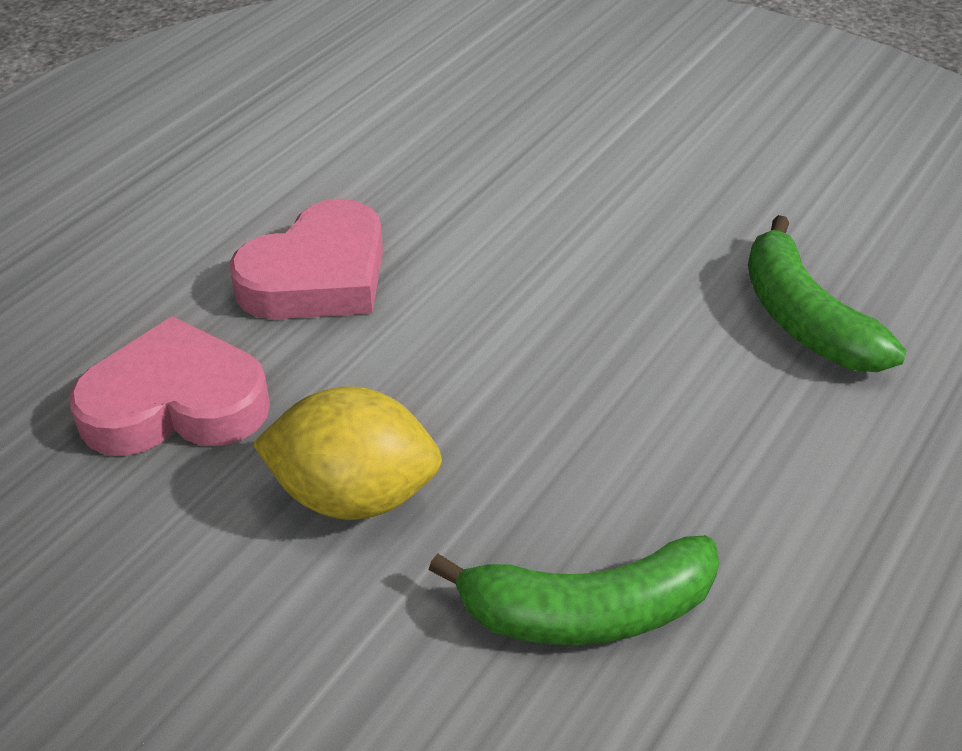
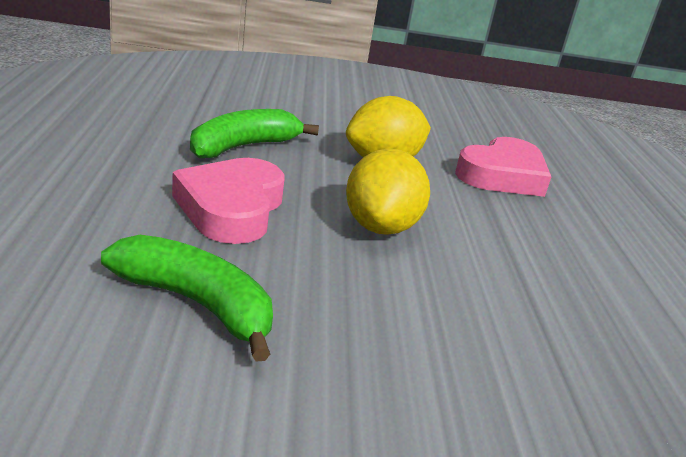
camera: 140 degrees right, 15 degrees down
pink heart [229,198,383,319] -> pink heart moved to [172,158,284,244]
none -> yellow lemon [346,148,430,235]

